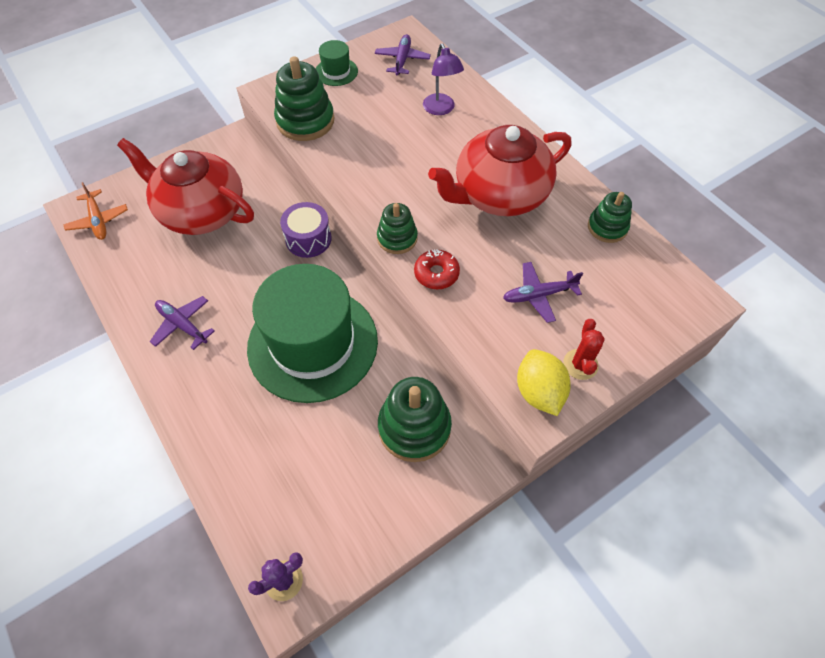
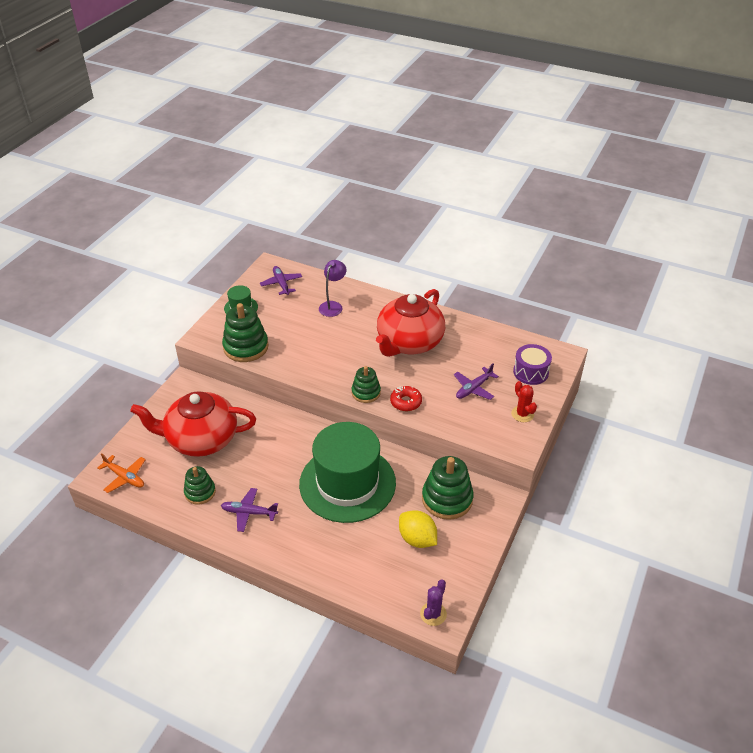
camera: 30 degrees left, 15 degrees down
purple drum [280,202,331,258] -> purple drum moved to [513,344,552,385]
purple lamp [423,44,464,115] -> purple lamp turned 105 degrees counterclockwise [319,260,347,317]
yellow lemon [517,349,571,416] -> yellow lemon moved to [399,510,437,548]
green stacking toy [588,192,632,243] -> green stacking toy moved to [184,466,216,505]

